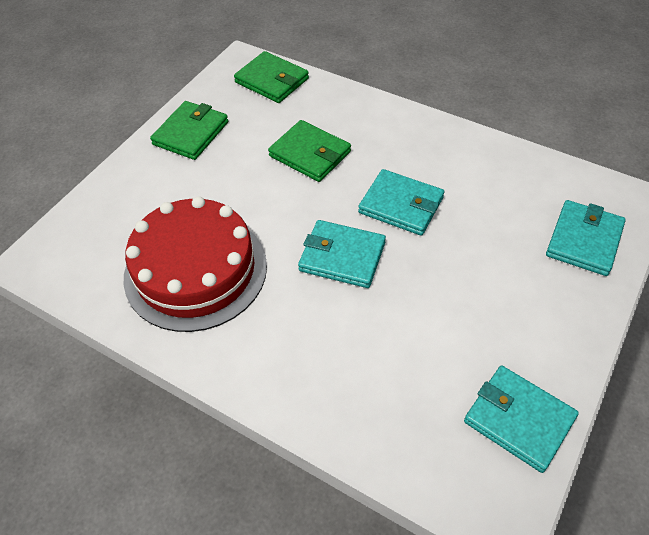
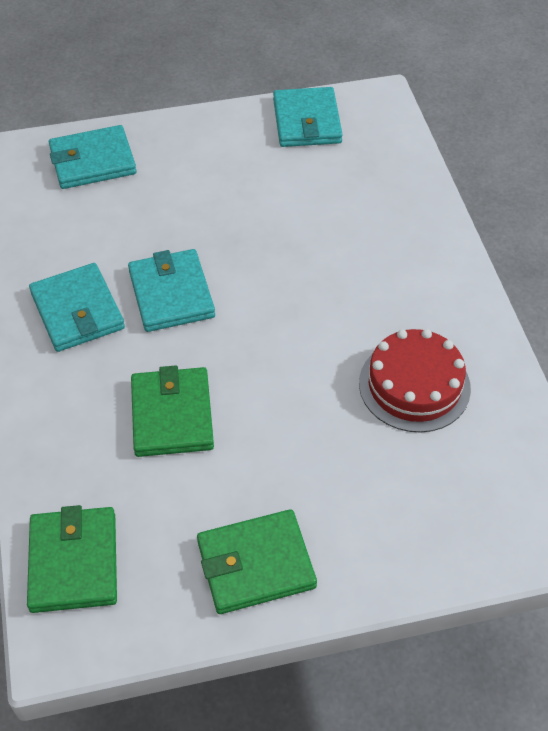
camera: 135 degrees left, 0 degrees up
red cake [124,196,267,332] -> red cake [359,329,471,433], size x0.64
turquoise wallet [298,220,386,288] -> turquoise wallet moved to [29,263,125,352]

